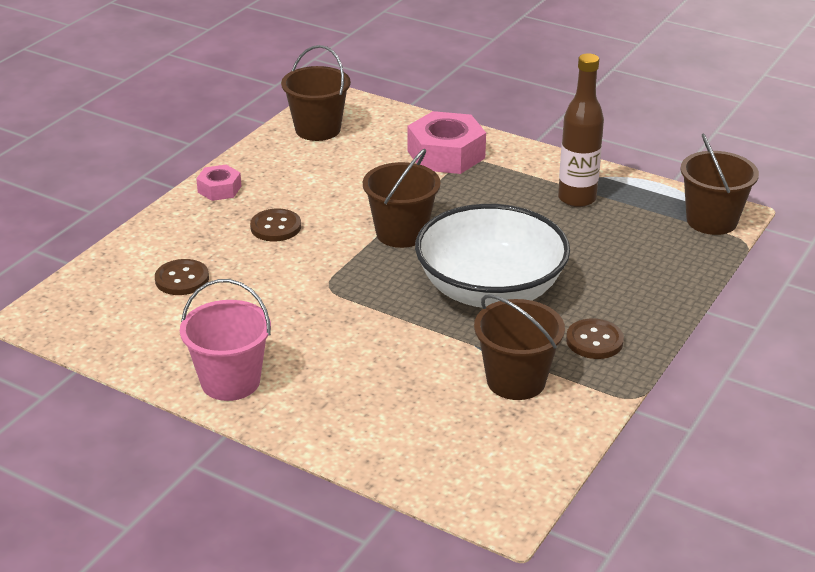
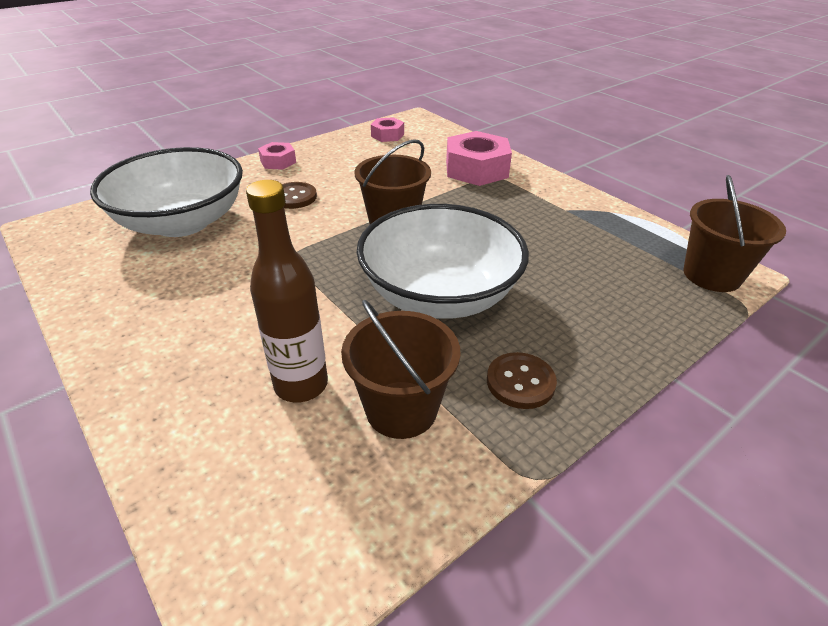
camera: 20 degrees right, 5 degrees up
brown button [155,259,209,295] -> white bowl [90,147,243,237]
pink bucket [180,279,271,401] -> none
brown bucket [281,45,351,141] -> pink nut [371,117,404,142]
brown bottle [558,53,604,207] -> brown bottle moved to [246,180,328,403]

